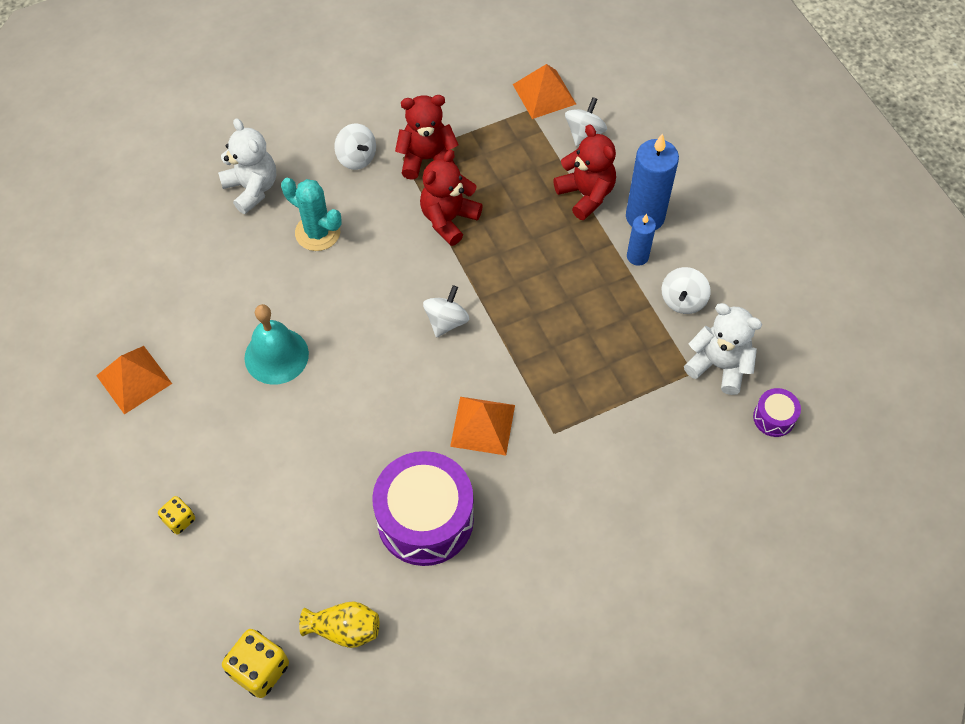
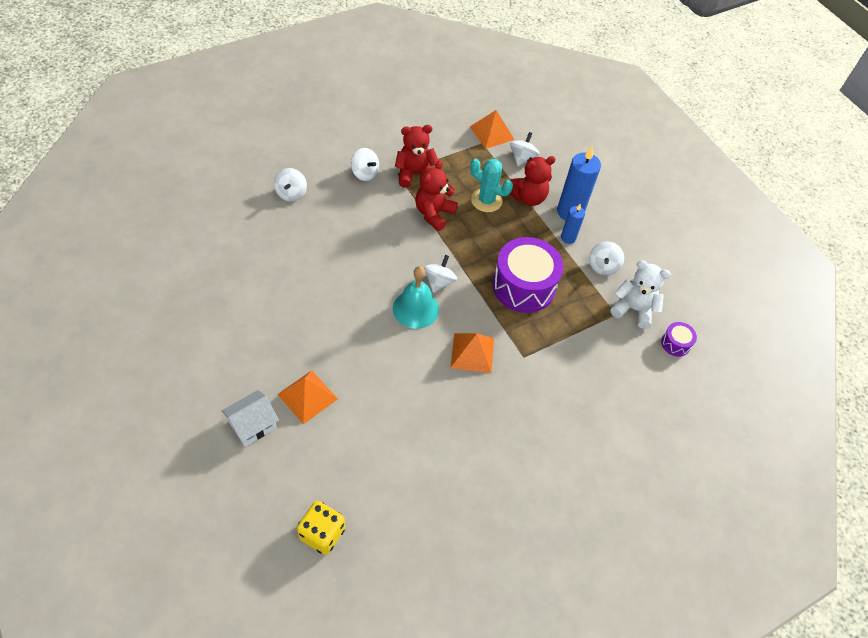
camera: 10 degrees left, 5 degrees down
orange pyramid [96,346,172,415] -> orange pyramid moved to [277,370,338,424]
yellow dice [158,496,195,534] -> white house [222,390,279,447]
white teddy bear [218,118,276,214] -> white spinning top [274,168,307,202]
turquoise bell [244,304,309,385] -> turquoise bell moved to [393,266,439,329]
turquoise cactus [281,178,341,251] -> turquoise cactus moved to [470,158,513,212]
yellow vase [299,601,379,648] -> none
purple drum [372,451,474,566] -> purple drum moved to [492,237,563,313]
red teddy bear [553,124,616,220] -> red teddy bear turned 105 degrees clockwise [510,156,556,206]

